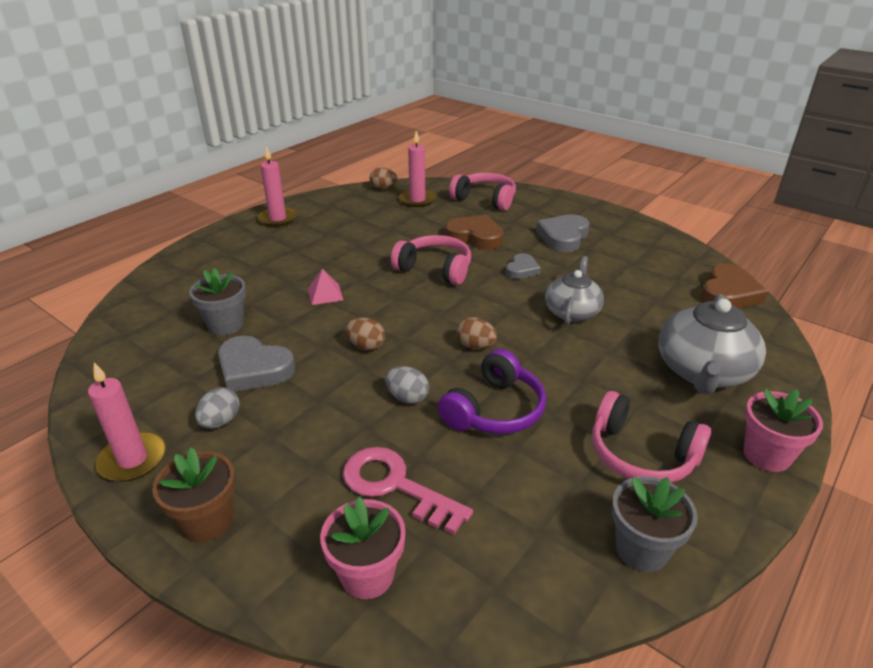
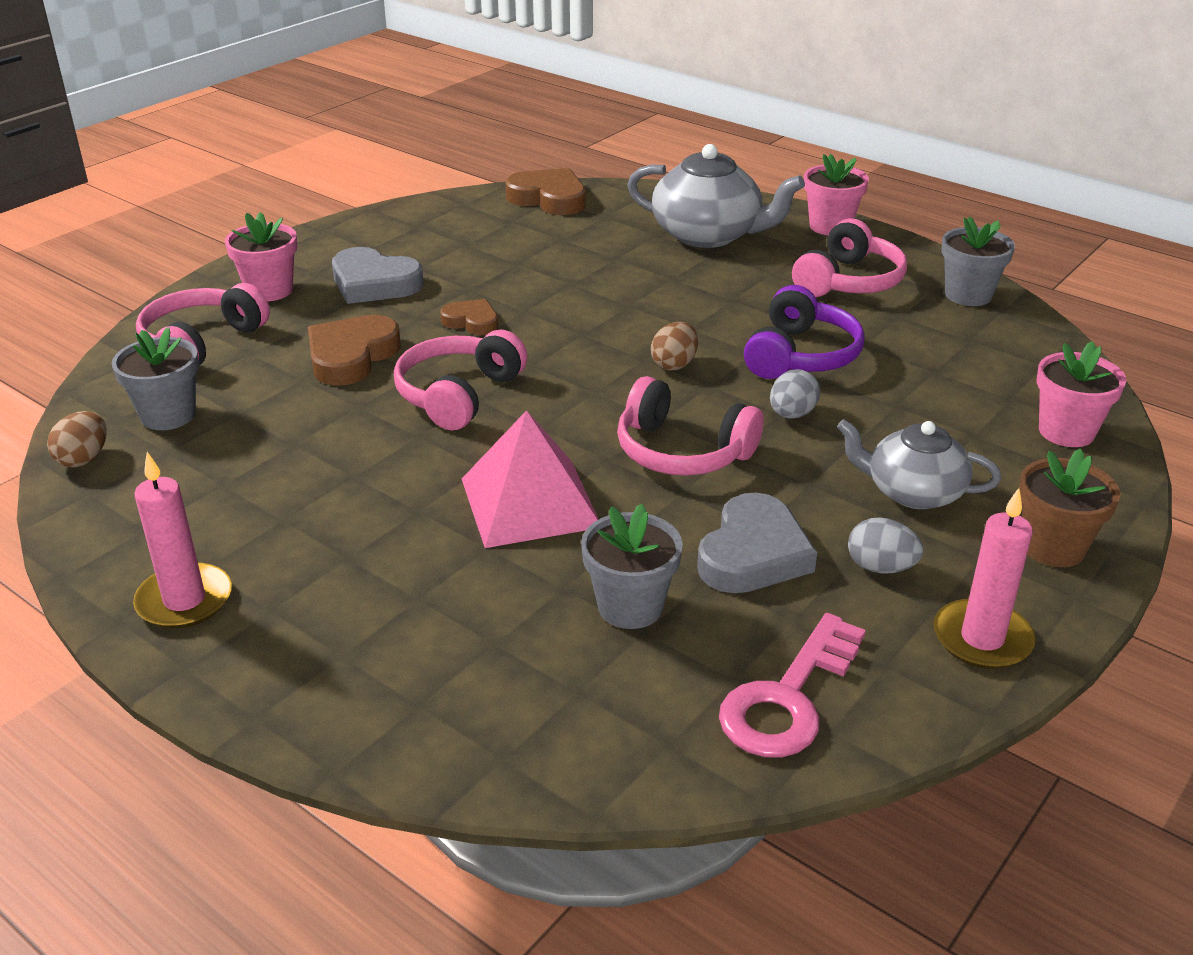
camera: 90 degrees left, 0 degrees up
pink pyramid [308,269,343,305] -> pink pyramid [462,410,599,548], size x2.03
pink key [343,447,473,535] -> pink key moved to [719,613,866,757]
brown egg [345,317,385,351] -> pink headphones [617,376,764,476]
pink candle [399,131,436,207] -> grey flower pot [112,327,199,430]
purple headphones [438,349,546,434] -> purple headphones turned 75 degrees clockwise [744,285,865,379]
grey heart [506,253,541,279] -> brown heart [440,299,498,335]
grey teapot [545,256,604,325] -> grey teapot moved to [837,419,1001,509]
none -> pink flower pot [225,212,297,301]

